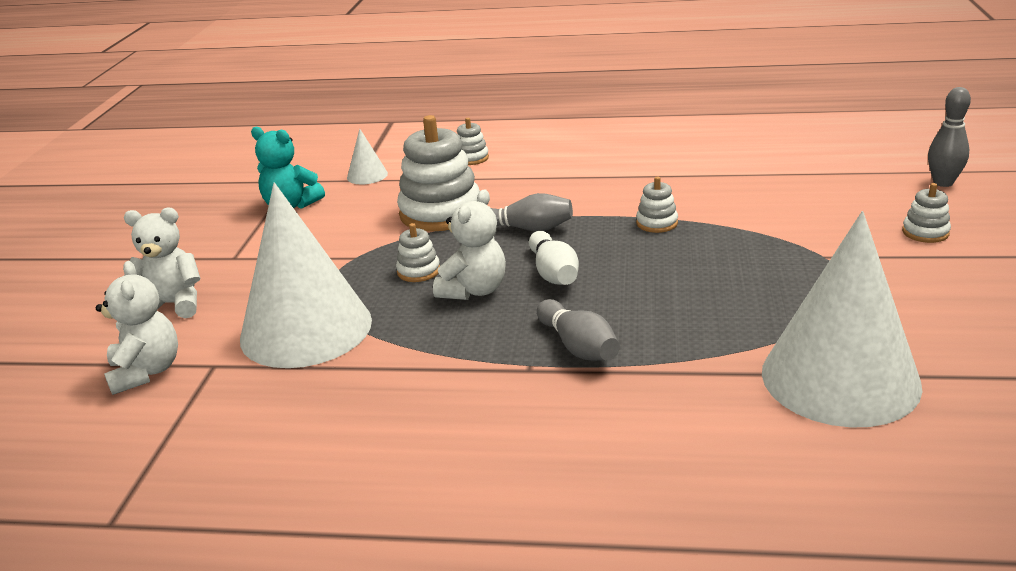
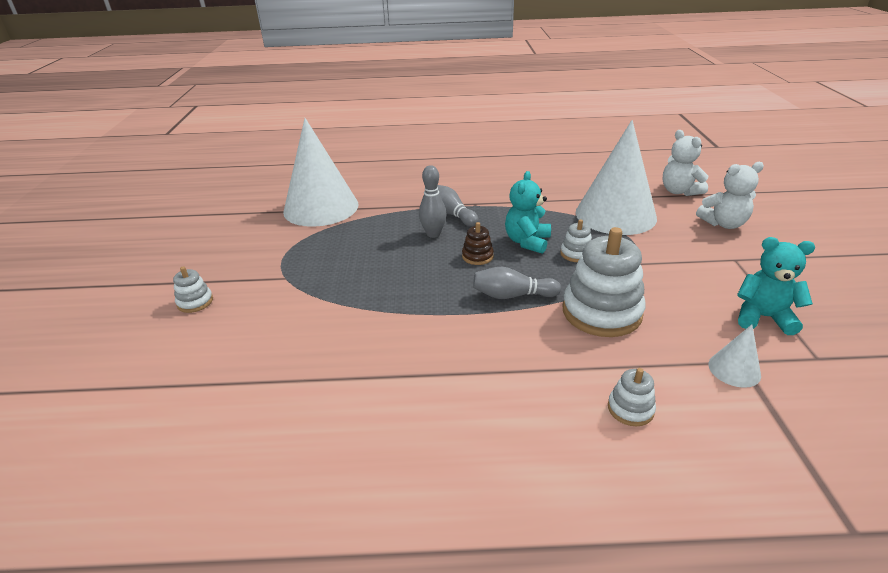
camera: 170 degrees right, 5 degrees up
white teddy bear [433,189,506,300] -> turquoise teddy bear [505,171,551,254]
white bowling pin [529,231,579,285] -> brown stacking toy [462,222,494,265]
white stacking toy [636,176,678,233] -> none
grey bowling pin [928,87,971,187] -> grey bowling pin moved to [419,165,446,238]

